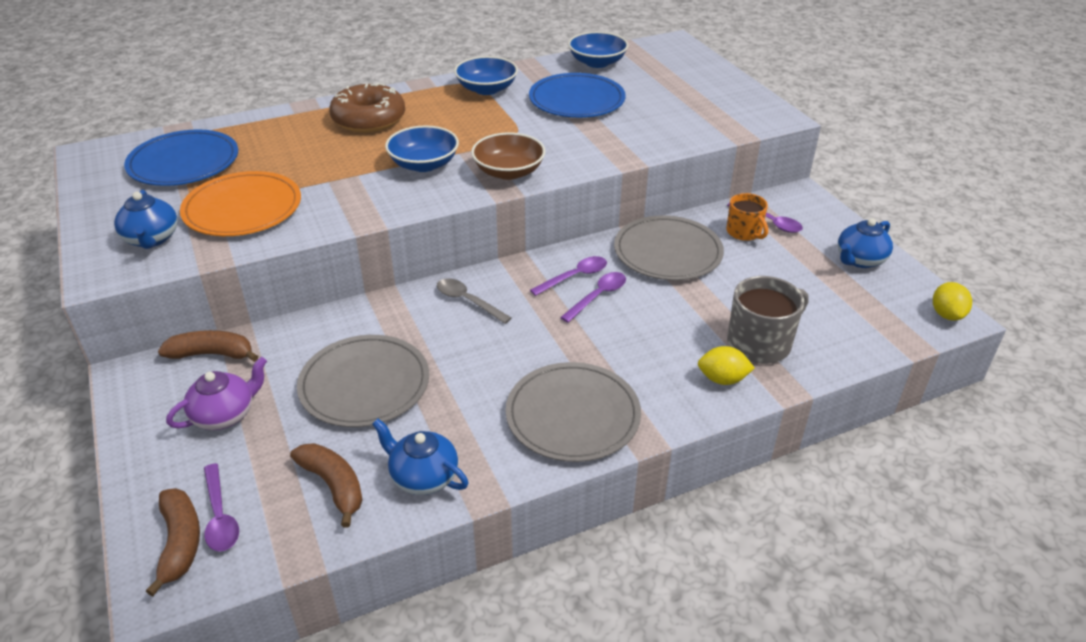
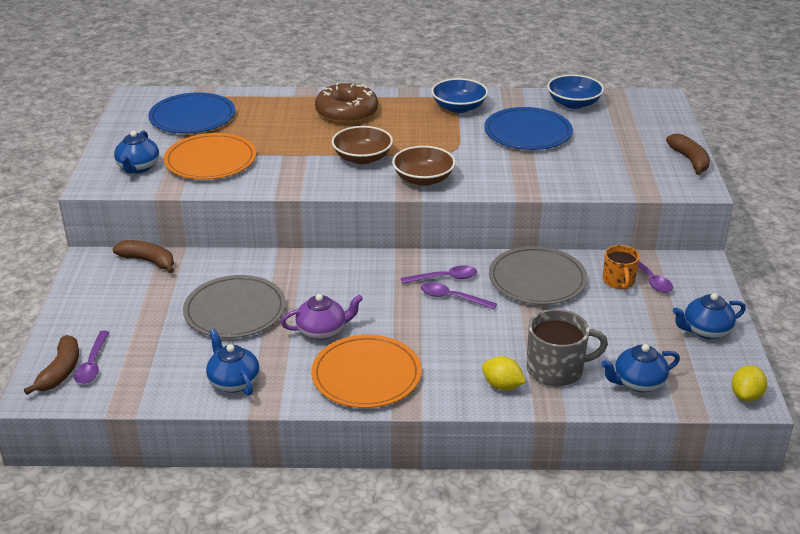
camera: 25 degrees right, 5 degrees down
purple teapot [166,357,267,430] -> purple teapot moved to [281,294,363,340]
brown banana [290,443,363,528] -> brown banana moved to [666,134,710,175]
blue bowl [385,125,459,172] -> brown bowl [332,126,393,164]
grey spoon [437,278,512,324] -> none
grey plate [506,362,641,462] -> orange plate [311,335,421,408]
purple spoon [560,272,626,323] -> purple spoon turned 135 degrees counterclockwise [421,282,497,309]
none -> blue teapot [601,344,680,393]

